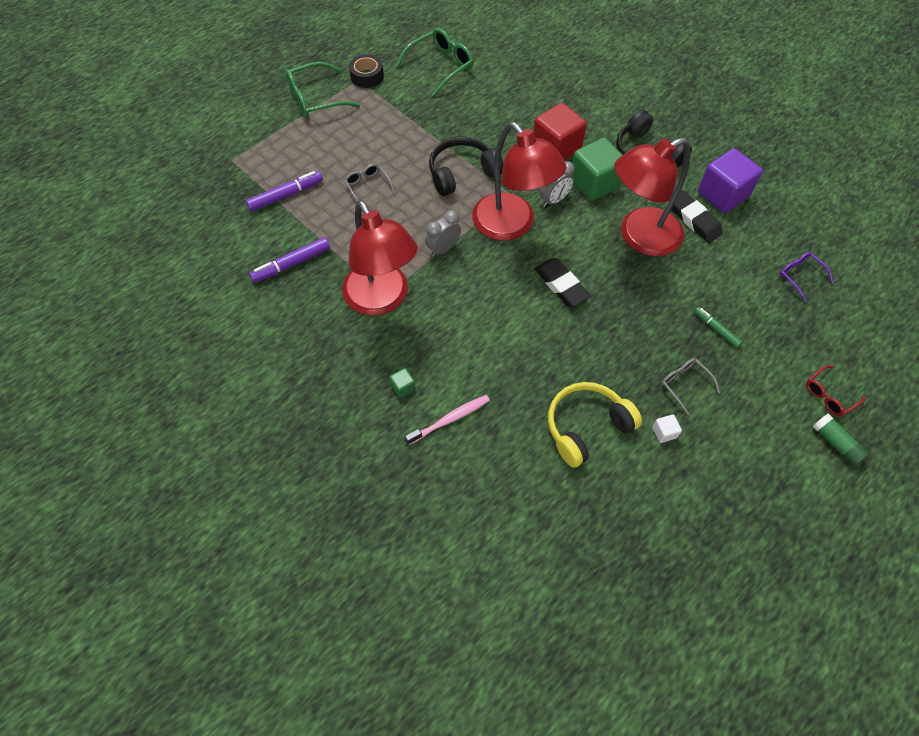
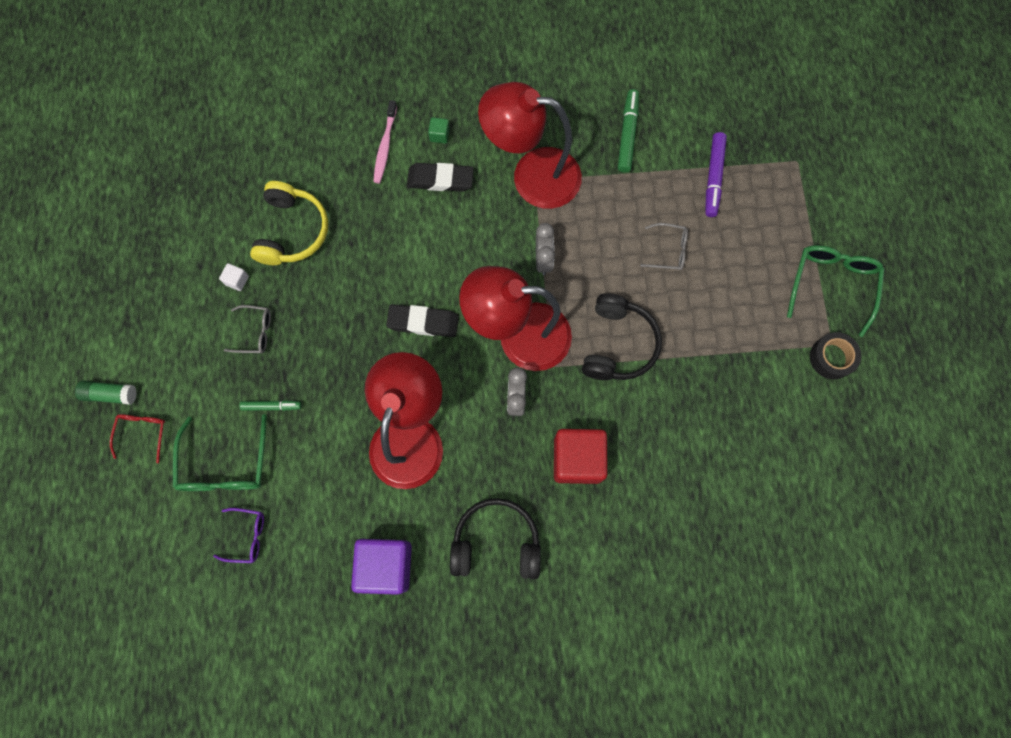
camera: 130 degrees right, 15 degrees up
purple marker [249,237,330,283] -> green marker [618,89,639,172]
green glasses [395,28,474,97] -> green glasses moved to [173,414,267,491]
green cube [572,138,622,201] -> none
black eraser [671,190,723,243] -> black eraser moved to [407,163,474,192]

